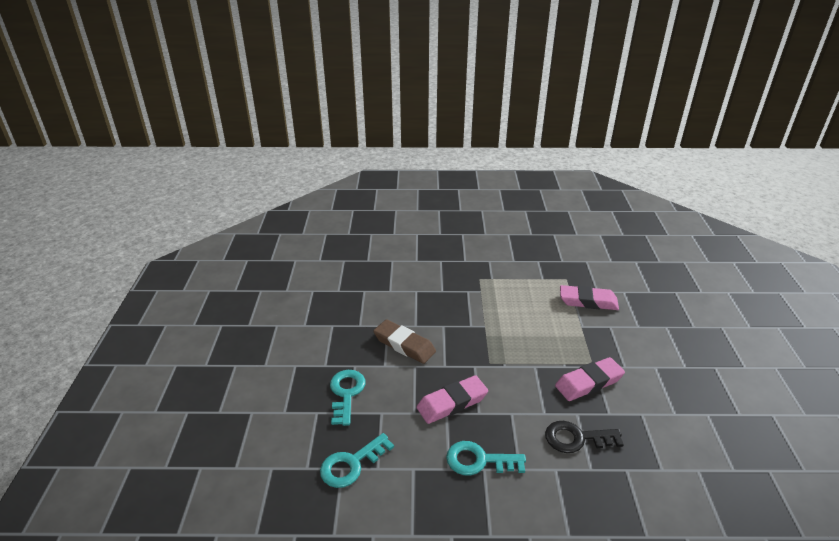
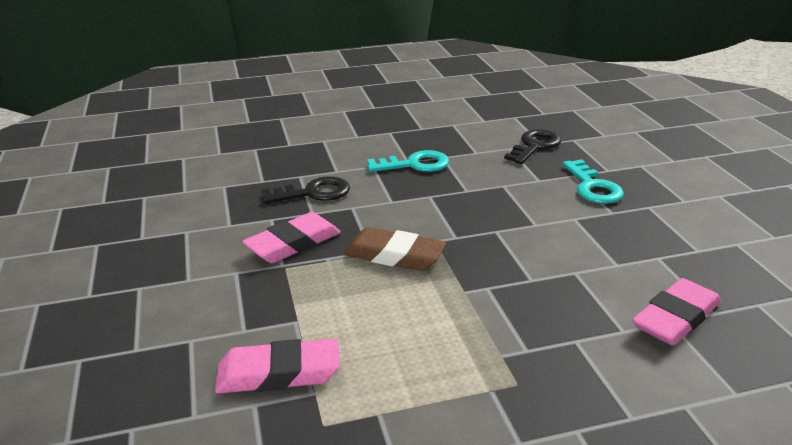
camera: 165 degrees right, 5 degrees down
turquoise key [320,433,394,488] -> black key [504,129,561,164]
brown eraser [373,320,436,364] -> brown eraser moved to [344,227,446,271]
pink eraser [416,375,488,424] -> pink eraser moved to [632,278,721,345]

